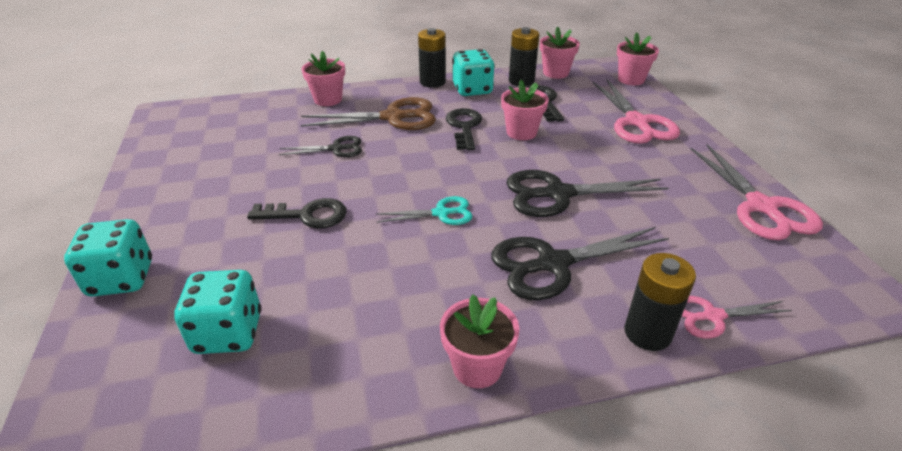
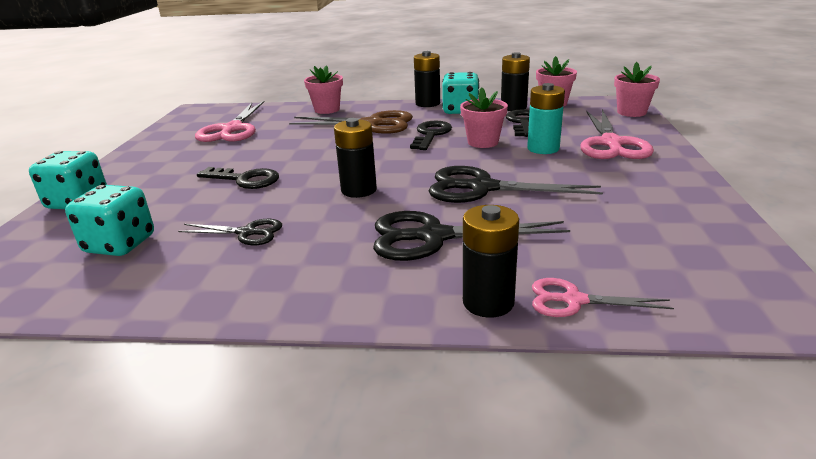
camera: 20 degrees right, 10 degrees down
black scissors [279,136,362,157] -> black scissors moved to [178,219,282,245]
turquoise scissors [376,196,472,225] -> black battery [334,118,377,198]
pink flower pot [440,295,519,388] -> none
pink scissors [690,144,823,240] -> pink scissors moved to [195,101,265,142]
none -> turquoise battery [527,83,565,154]

